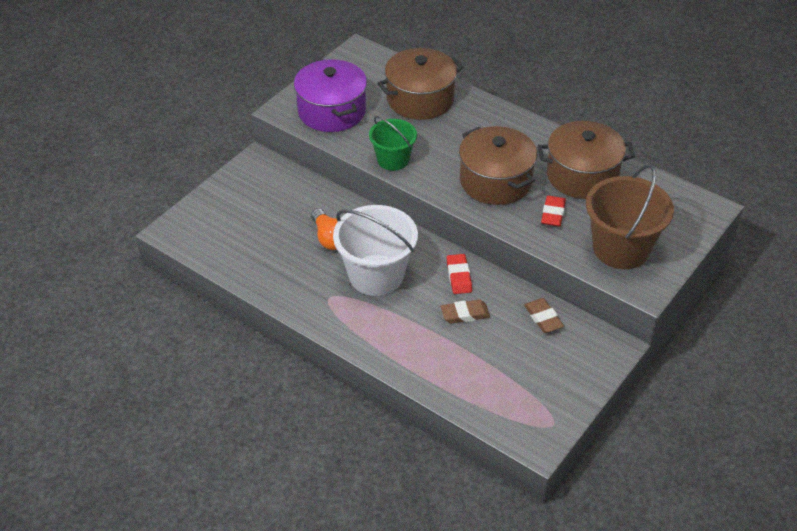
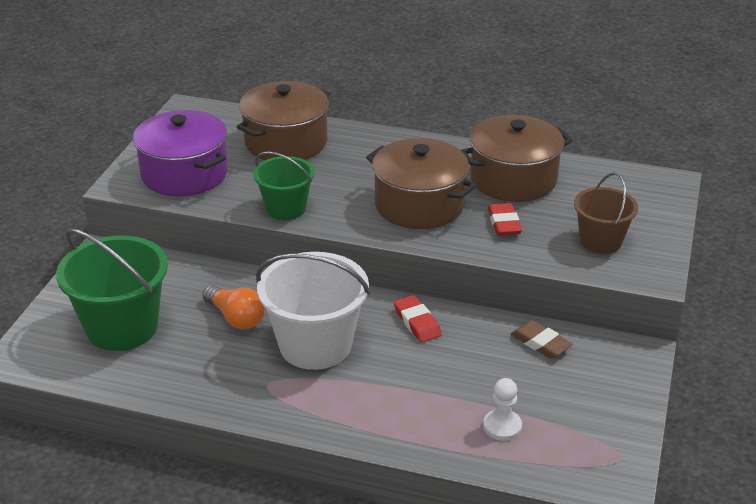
camera: 20 degrees left, 10 degrees down
brown eraser [441,300,490,324] -> none
brown bucket [586,164,674,269] -> brown bucket [574,172,638,254], size x0.61
none -> green bucket [56,228,168,351]
none -> white pawn [483,378,522,441]

